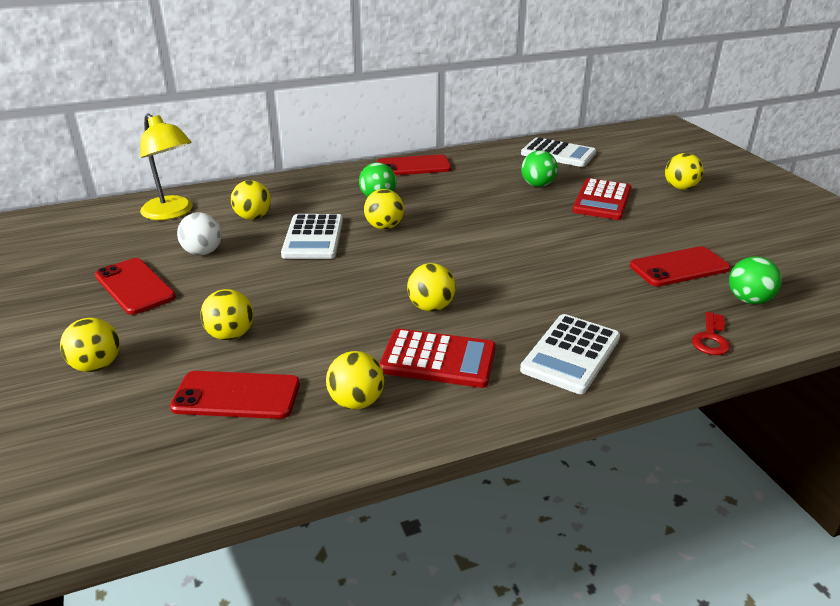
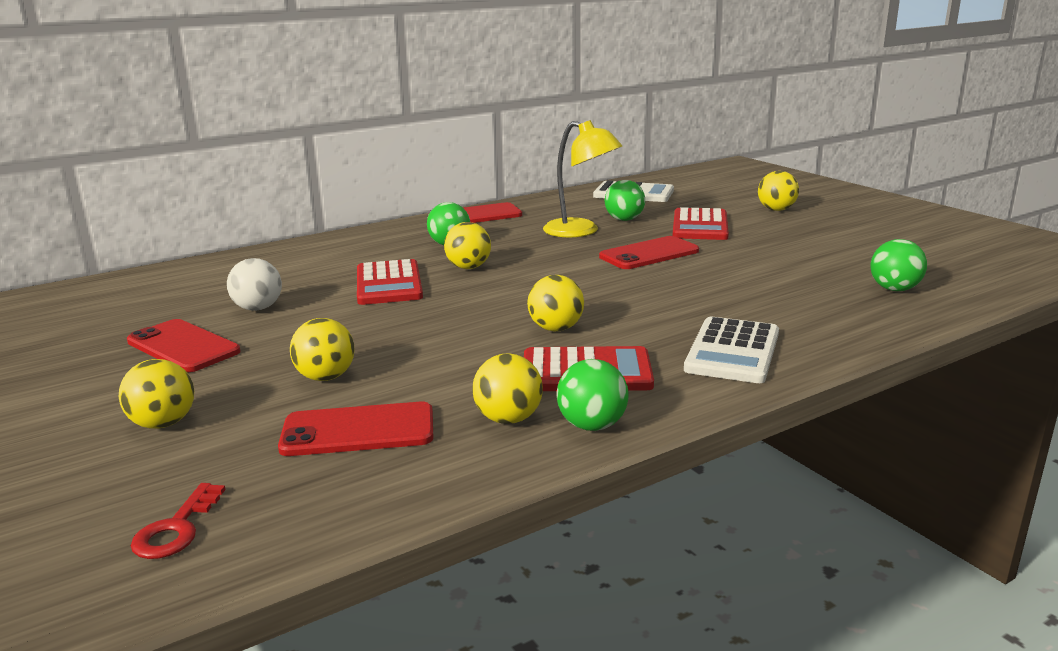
camera: 10 degrees left, 10 degrees down
yellow lamp [140,114,193,220] -> yellow lamp moved to [543,120,622,238]
yellow ball [231,180,271,220] -> none
white calculator [281,214,343,259] -> red calculator [357,259,423,305]
red phone [630,246,730,287] -> red phone moved to [599,236,699,269]
red key [692,312,730,355] -> red key moved to [131,483,226,559]
none -> green ball [557,359,629,431]

